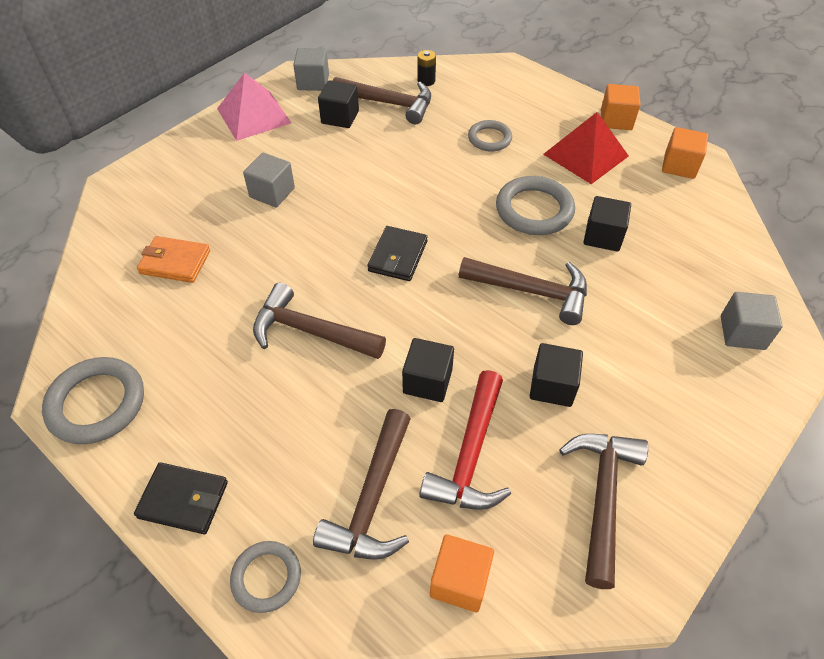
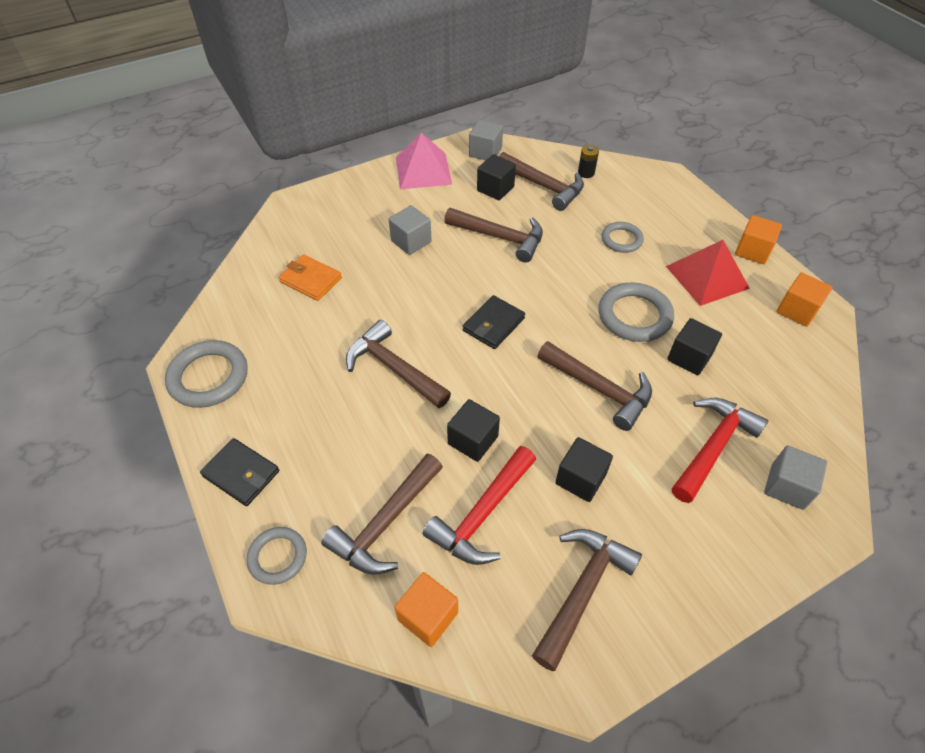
camera: 20 degrees right, 0 degrees up
none -> brown hammer [444,208,543,263]
none -> red hammer [672,398,768,503]

